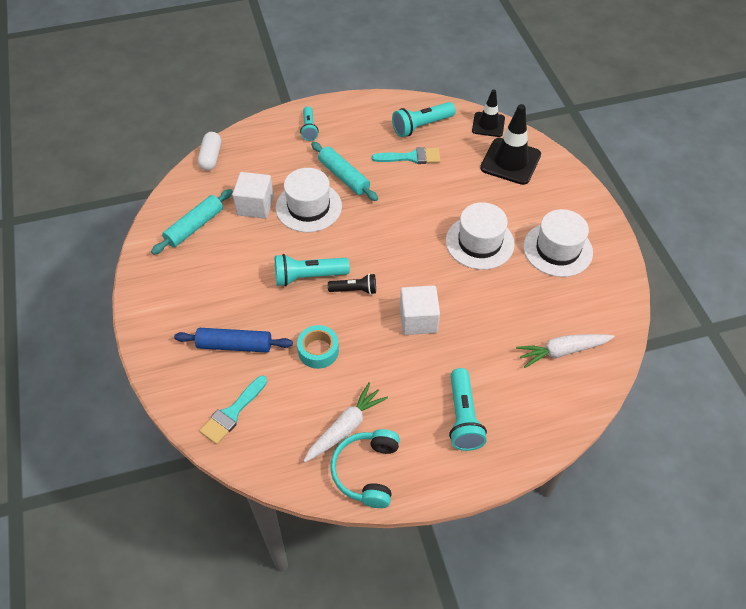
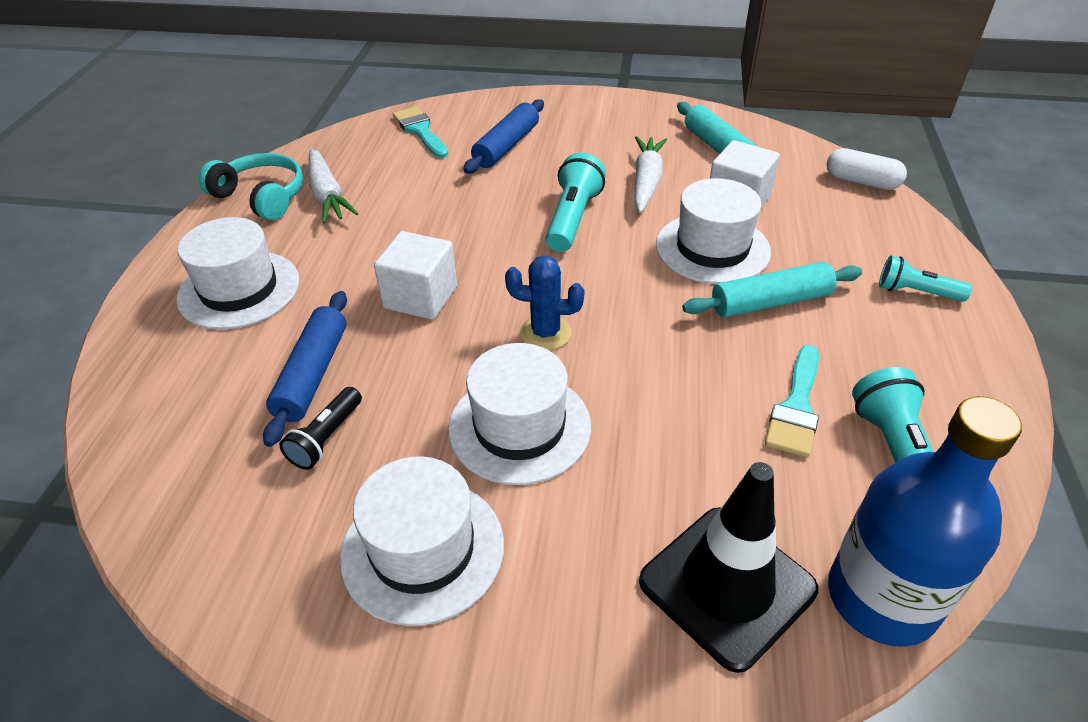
camera: 115 degrees right, 10 degrees down
turquoise tape [297,325,339,369] -> none
black flashlight [328,274,376,295] -> black flashlight moved to [279,387,362,470]
turquoise flashlight [449,368,487,451] -> white hat [176,217,299,330]
black traffic cone [472,89,505,137] -> blue bottle [828,396,1022,647]
white carrot [516,334,614,368] -> white carrot moved to [634,136,667,213]
none -> blue rolling pin [263,291,347,447]
none -> blue cactus [505,255,585,350]

